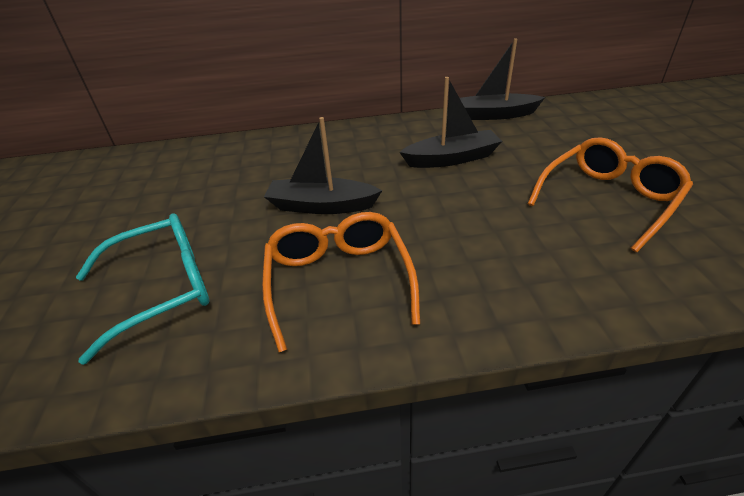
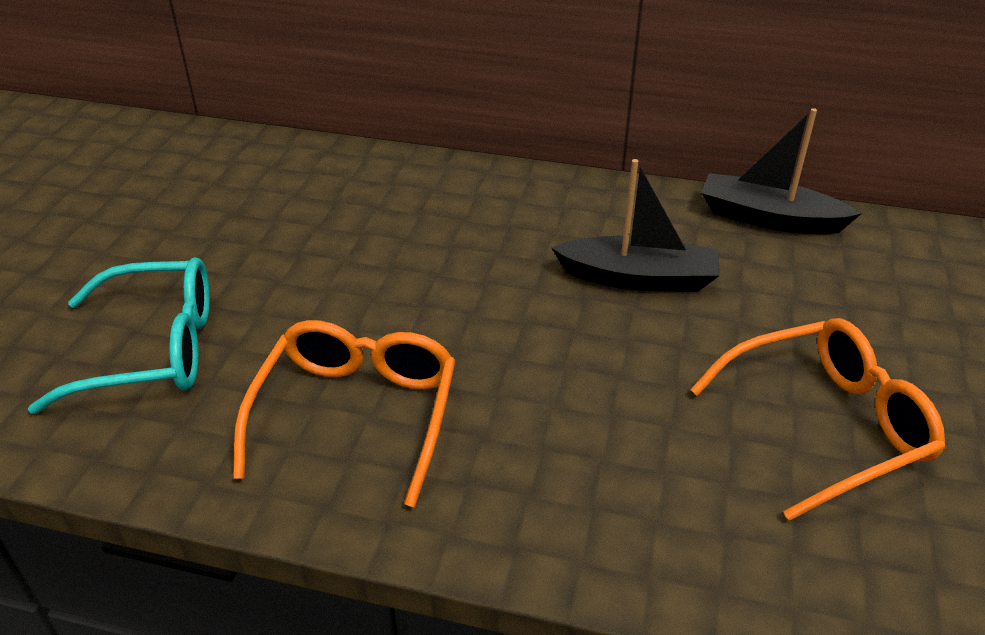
camera: 20 degrees right, 0 degrees up
black boat [264,117,382,214] -> none

